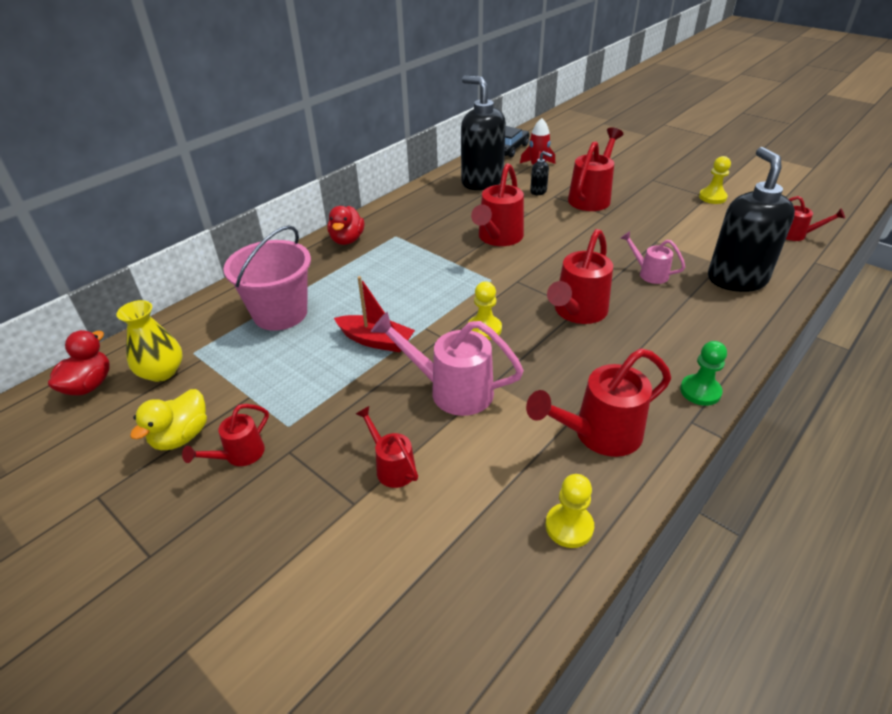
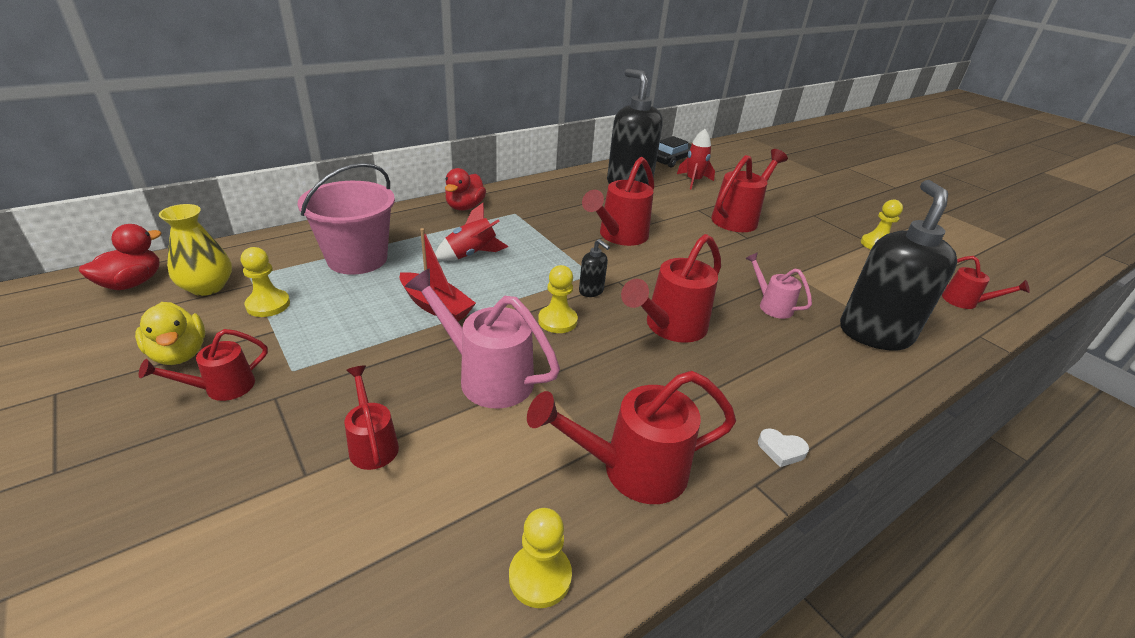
camera: 10 degrees right, 5 degrees down
yellow duck [130,389,207,450] -> yellow duck turned 75 degrees counterclockwise [135,302,205,365]
black soap dispenser [530,151,552,195] -> black soap dispenser moved to [579,239,610,297]
green pawn [680,341,727,406] -> white heart [758,428,809,467]
none -> yellow pawn [241,247,290,317]
none -> red rocket [435,203,509,261]

